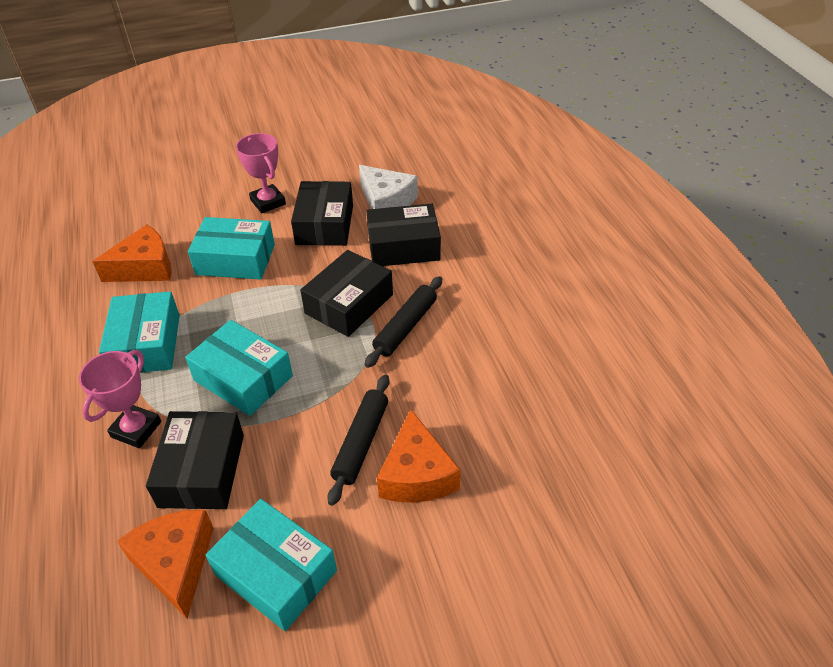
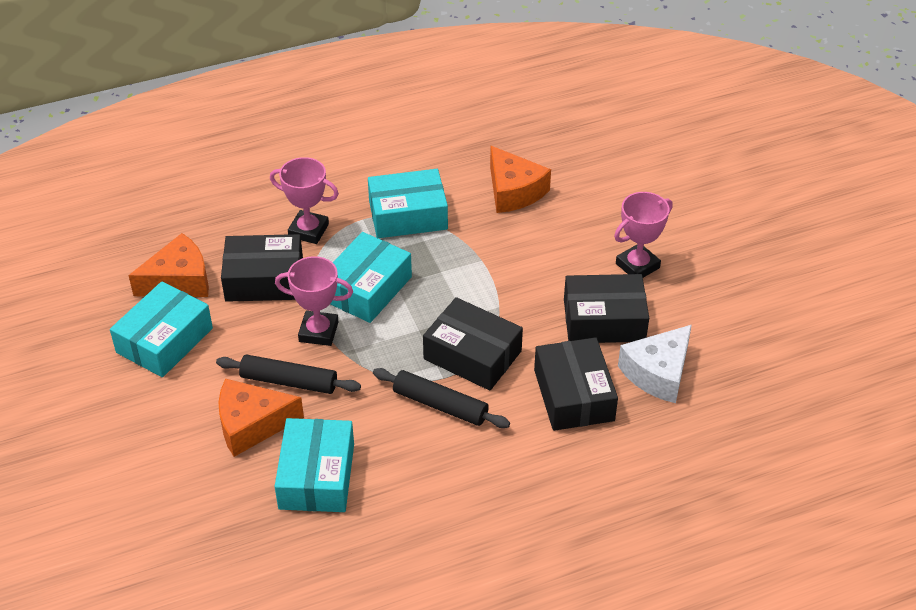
camera: 85 degrees right, 0 degrees up
turquoise box [188,217,275,280] -> turquoise box moved to [275,418,354,512]
none -> pink trophy [275,256,353,346]

